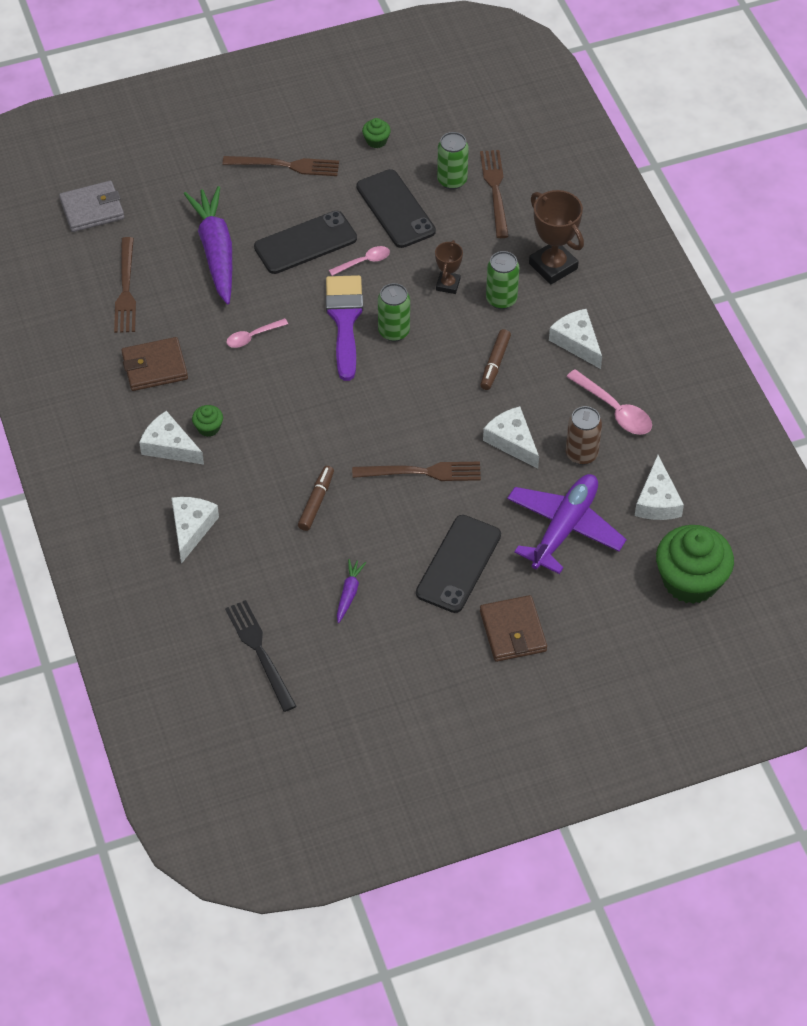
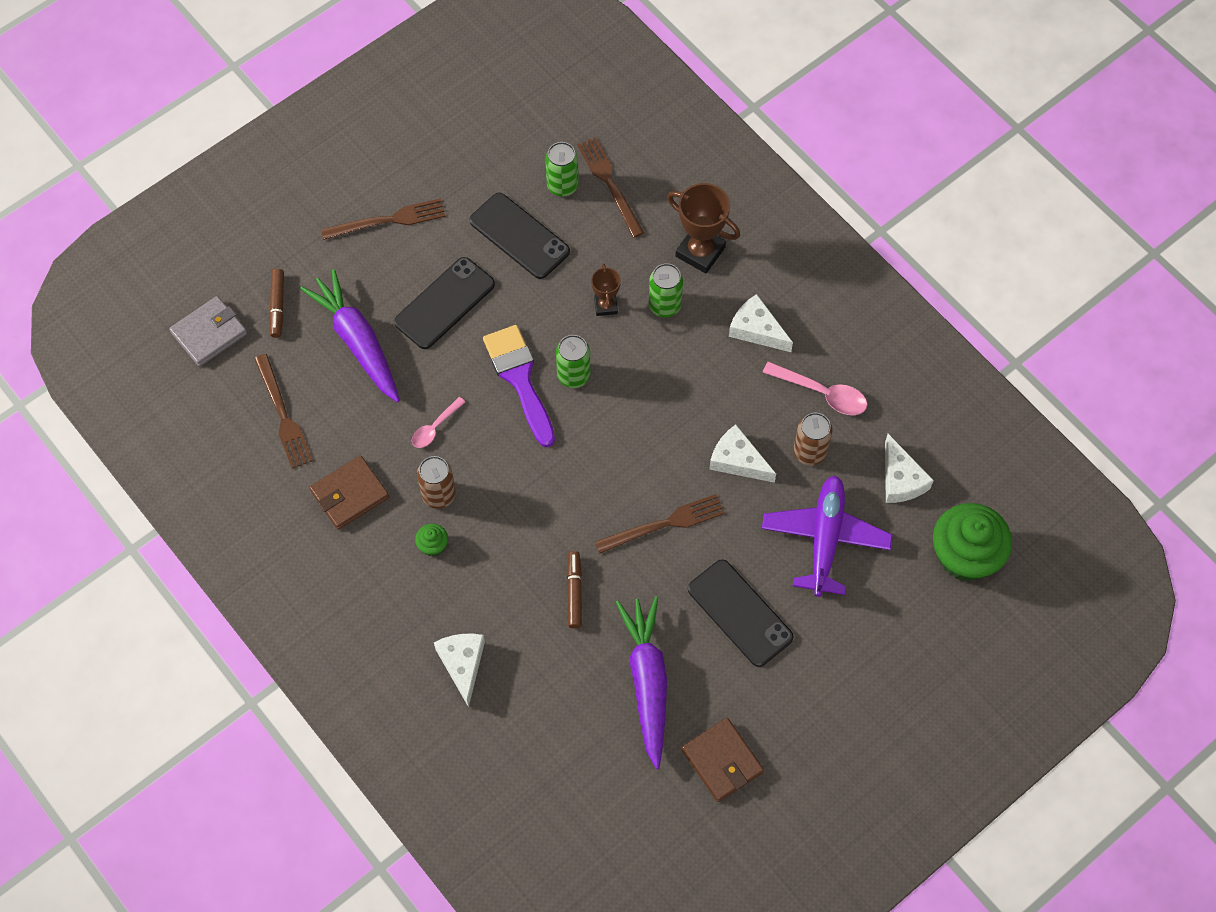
camera: 20 degrees left, 10 degrees up
white cheese [139,411,204,465] -> none
black fork [225,600,296,712] -> none
pink spoon [329,246,390,276] -> none
purple carrot [337,559,366,623] -> purple carrot [616,596,667,769], size x2.26
green cupcake [362,118,391,148] -> none
black phone [416,515,501,613] -> black phone turned 45 degrees counterclockwise [688,559,794,667]
brown marker [480,329,511,390] -> brown marker moved to [269,268,284,338]
brown wallet [480,595,547,662] -> brown wallet moved to [682,718,764,802]
none -> brown can [417,456,456,509]

